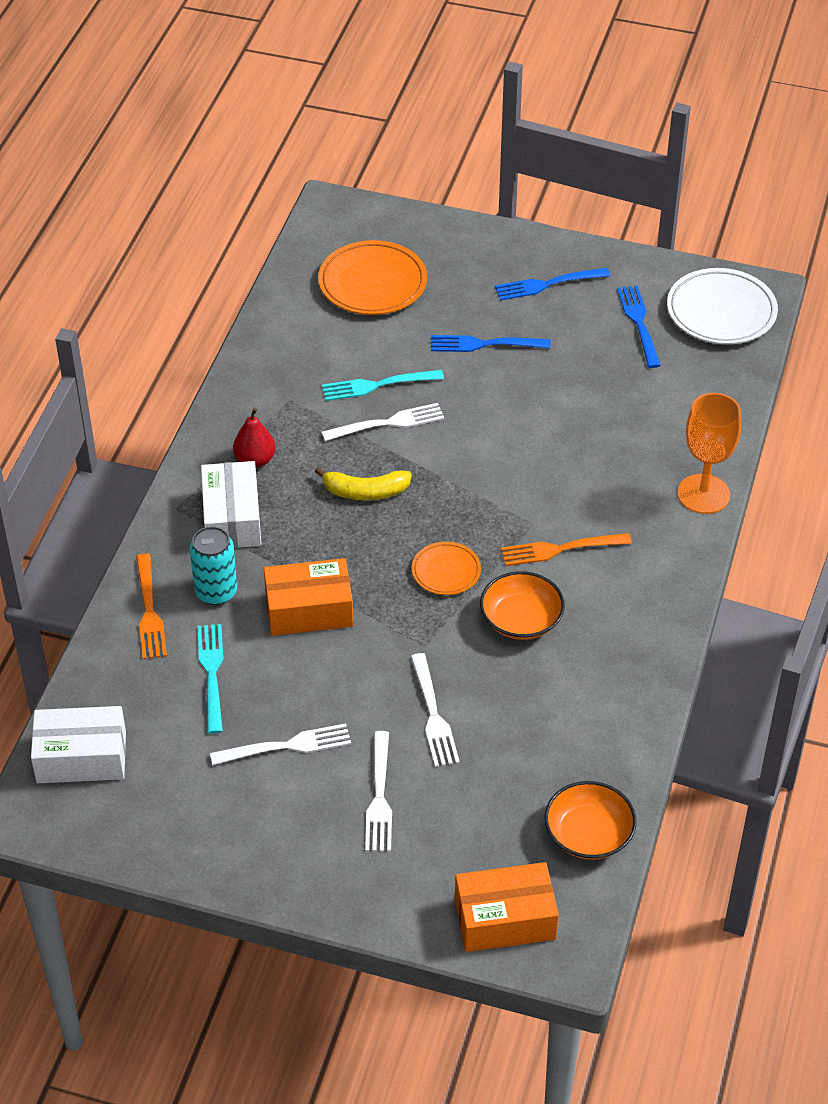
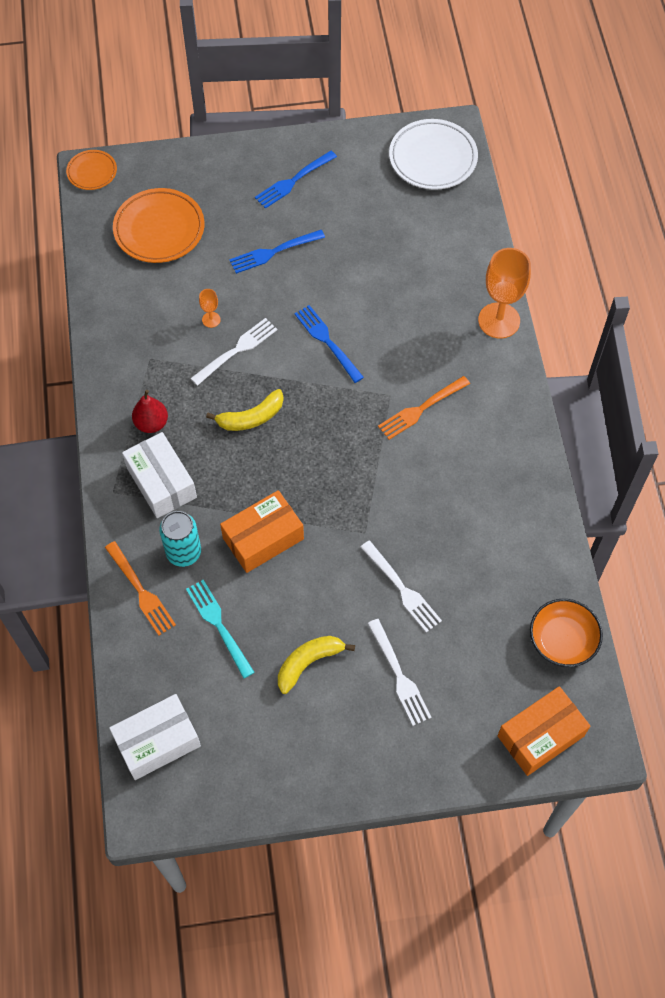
camera: 25 degrees left, 15 degrees up
white fork [210,723,351,765] -> yellow banana [278,636,355,694]
turquoise fork [322,370,444,401] -> orange goblet [199,289,221,328]
orange plate [412,542,481,595] -> orange plate moved to [66,150,117,190]
orange bowl [480,571,565,640] -> none
blue fork [617,285,661,368] -> blue fork moved to [294,305,364,383]

